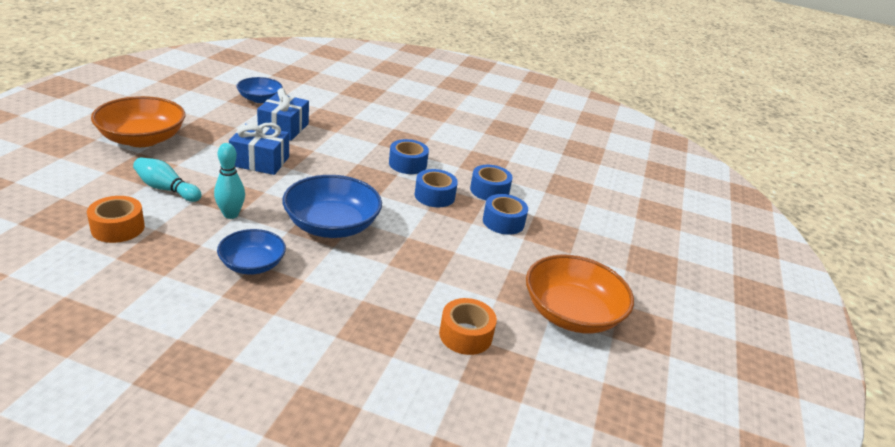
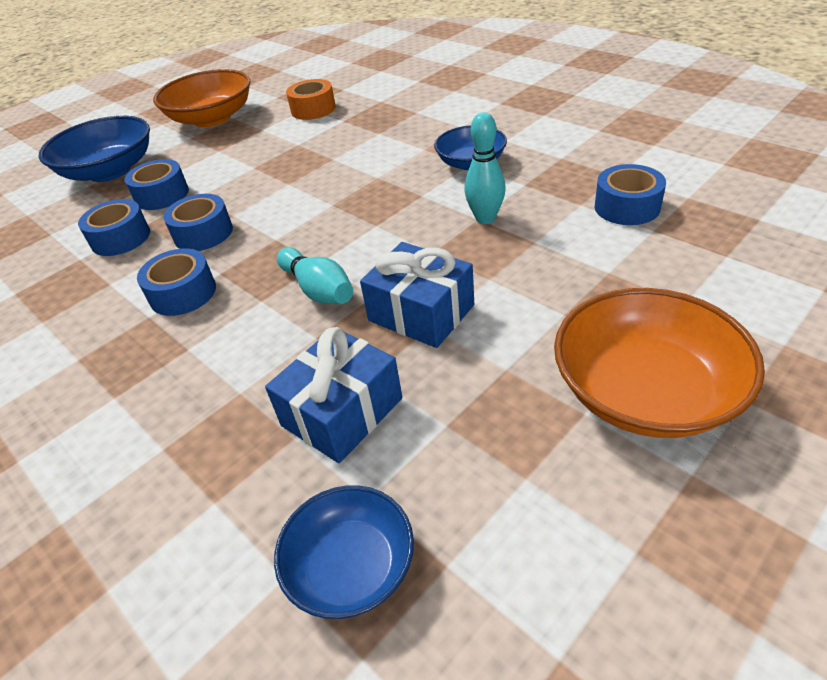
camera: 145 degrees left, 10 degrees up
orange tape [87,196,145,243] -> blue tape [595,164,666,225]
turquoise bowling pin [133,157,202,202] -> turquoise bowling pin moved to [277,247,353,304]
blue bowl [282,175,382,238] -> blue bowl moved to [38,116,150,182]

